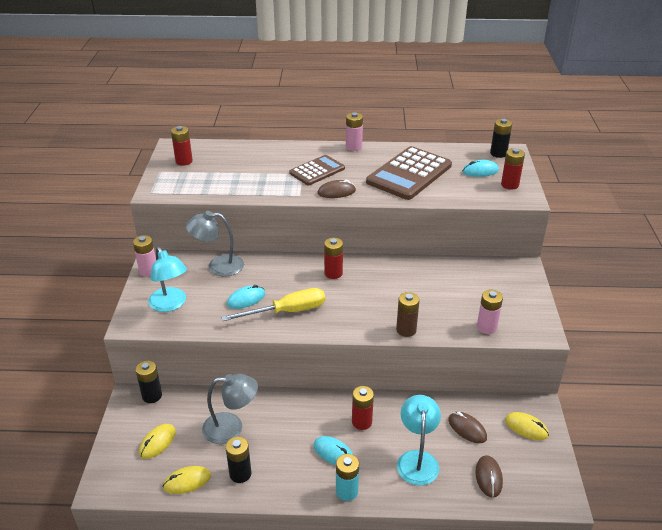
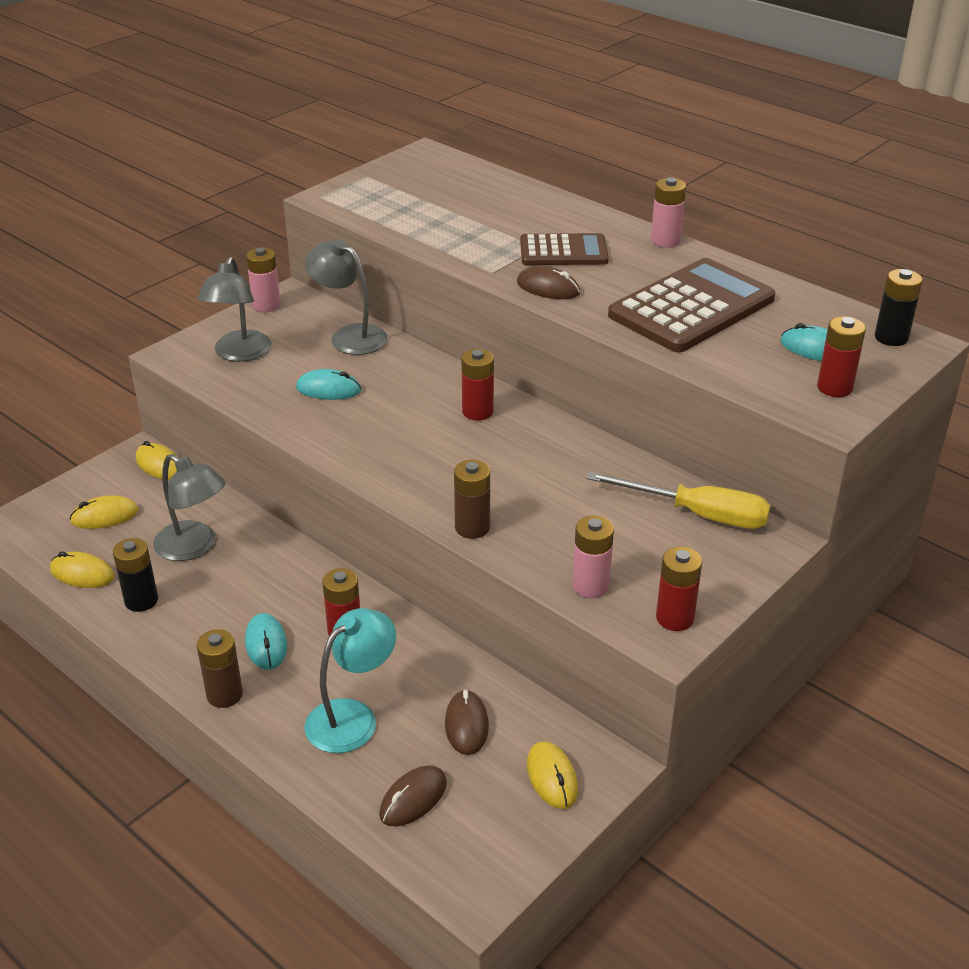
camera: 40 degrees right, 0 degrees up
black battery [135,360,162,403] -> yellow mouse [136,441,177,480]
turquoise lamp [148,247,187,312] -> grey lamp [198,257,272,362]
red battery [171,126,193,166] -> red battery moved to [656,547,702,631]
yellow screwdriver [221,288,325,321] -> yellow screwdriver moved to [586,472,771,529]
turquoise battery [336,454,359,501] -> brown battery [197,629,243,708]
brown calculator [366,146,452,200] -> brown calculator turned 150 degrees clockwise [608,258,775,353]

